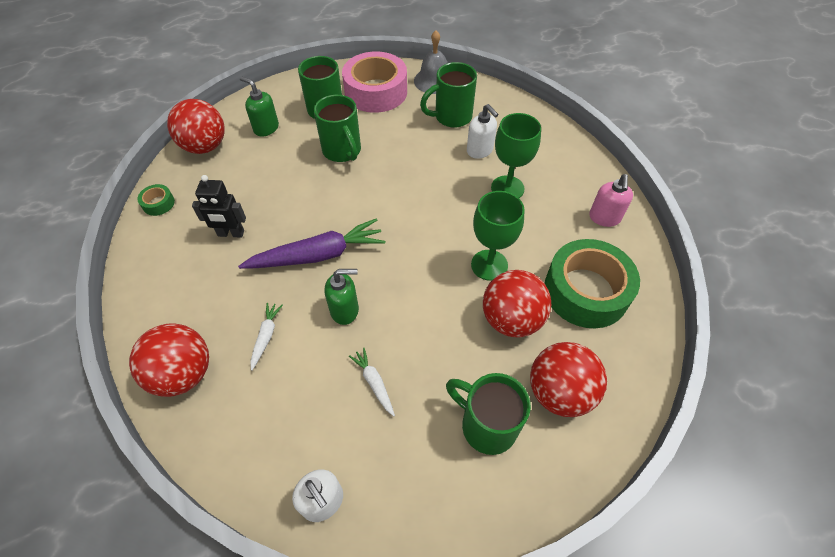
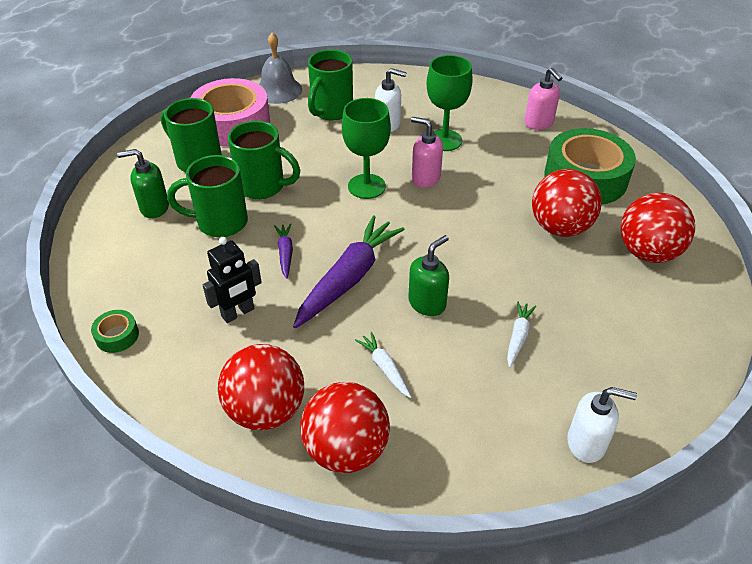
camera: 40 degrees left, 10 degrees down
red ball [167,99,225,154] -> red ball moved to [218,344,304,430]
white carrot [349,348,395,416] -> white carrot turned 90 degrees clockwise [507,301,536,368]
green mug [446,373,531,455] -> green mug moved to [167,155,248,237]
green goblet [471,191,525,281] -> green goblet moved to [342,98,391,199]
none -> purple carrot [274,224,293,279]
none -> pink soap dispenser [411,117,443,188]

